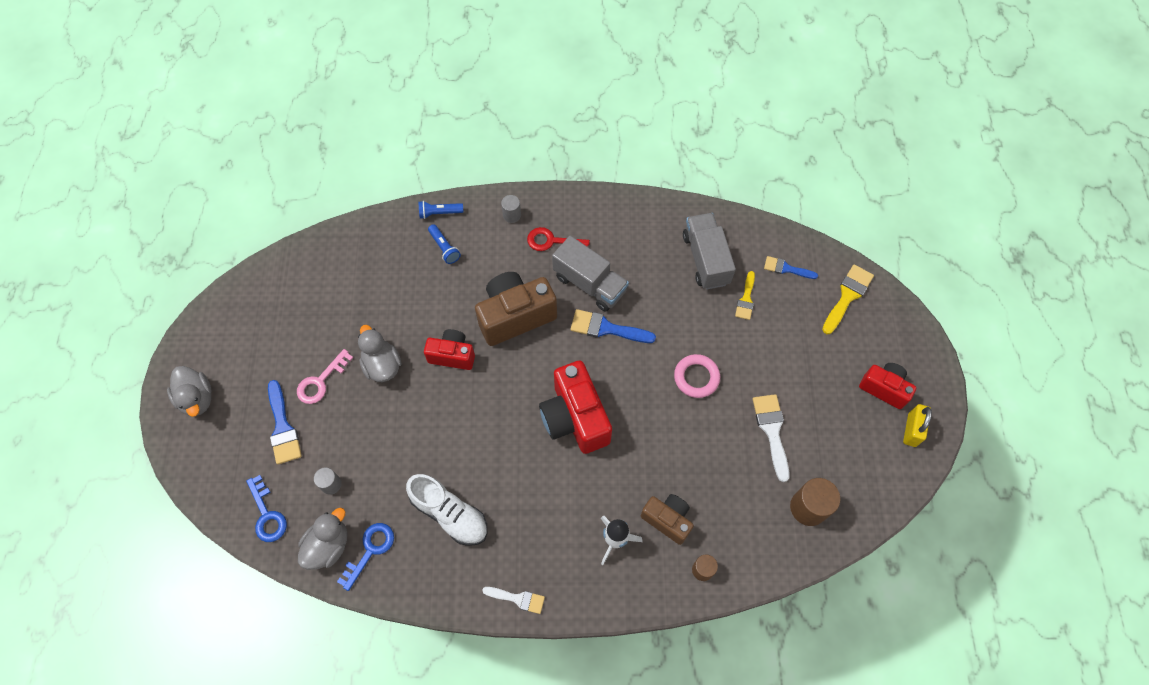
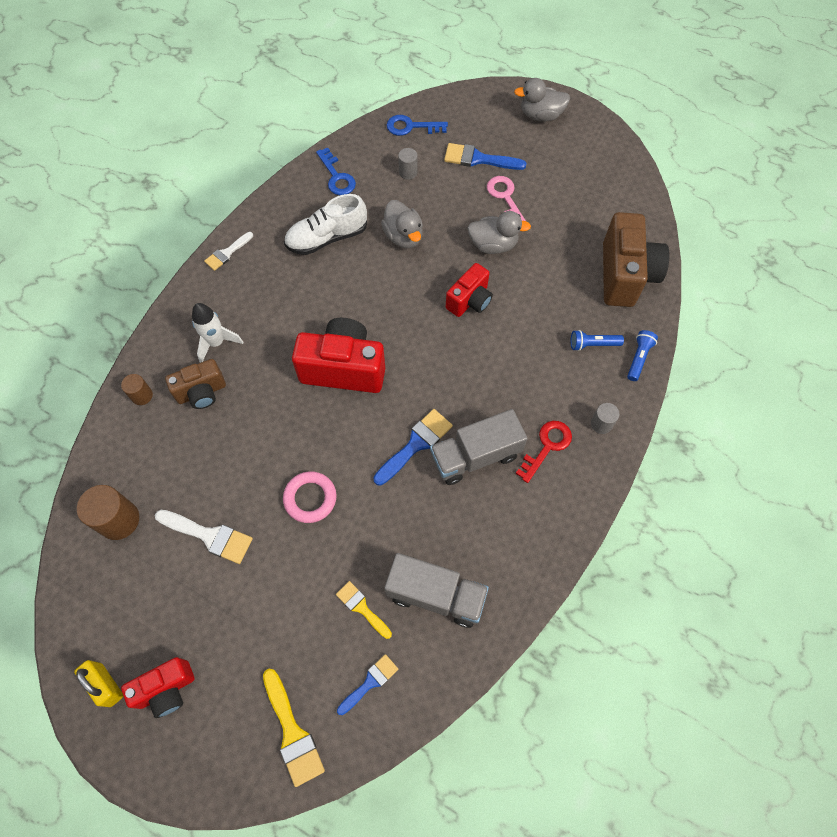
camera: 120 degrees right, 0 degrees up
grey duck [298,508,347,570] -> grey duck moved to [381,200,423,248]
brown camera [475,272,557,346] -> brown camera moved to [603,212,669,307]

